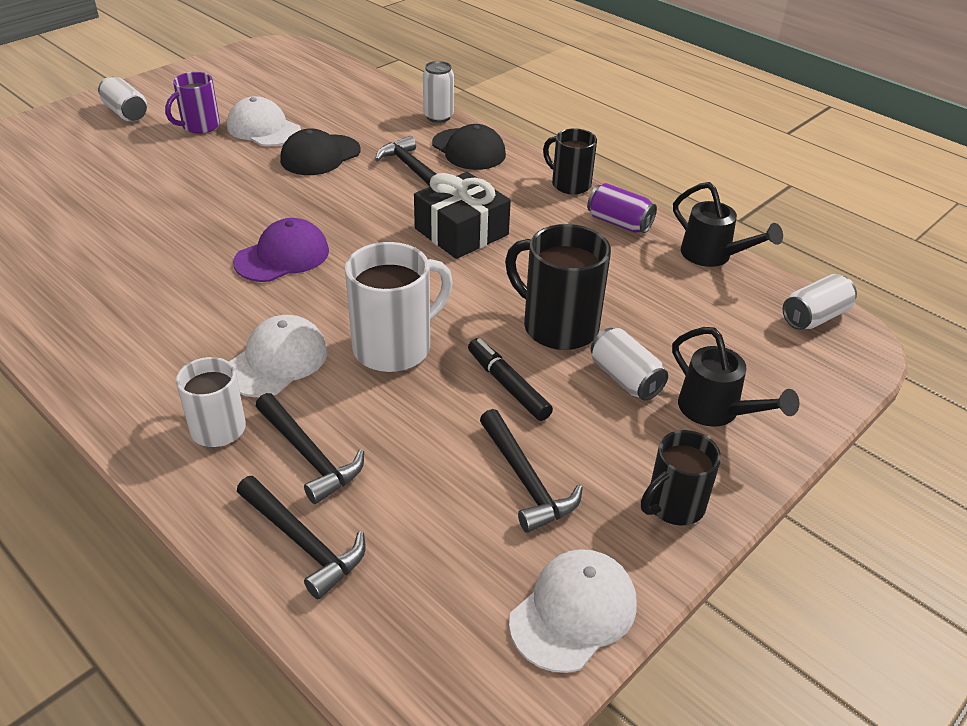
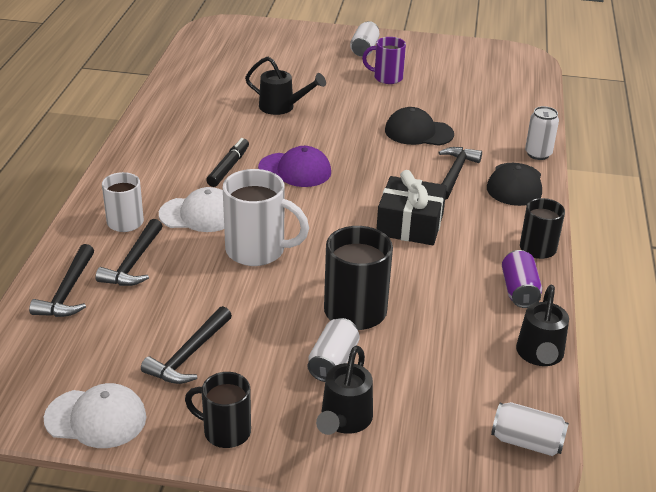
camera: 55 degrees right, 5 degrees down
white cap [227,96,301,146] -> none
black marker [468,338,553,421] -> black marker moved to [206,138,249,187]
none -> black watering can [245,56,326,115]

